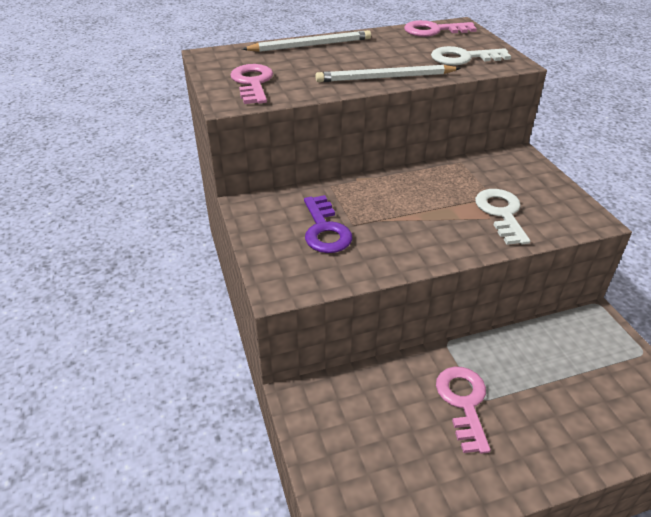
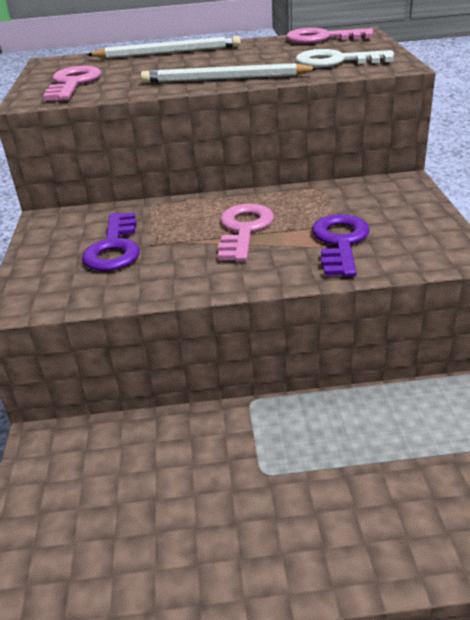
camera: 15 degrees right, 5 degrees down
pink key [436,367,491,454] -> pink key moved to [218,204,274,261]
white key [475,189,530,245] -> purple key [312,214,370,277]

